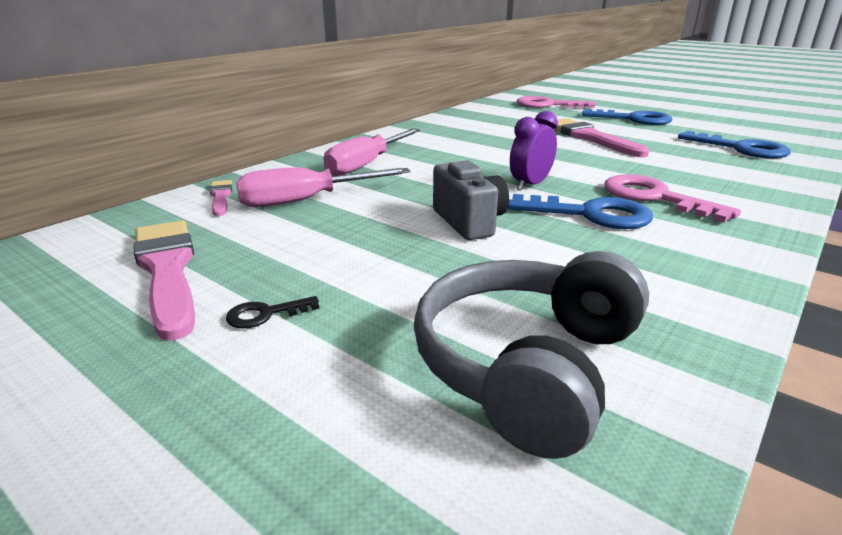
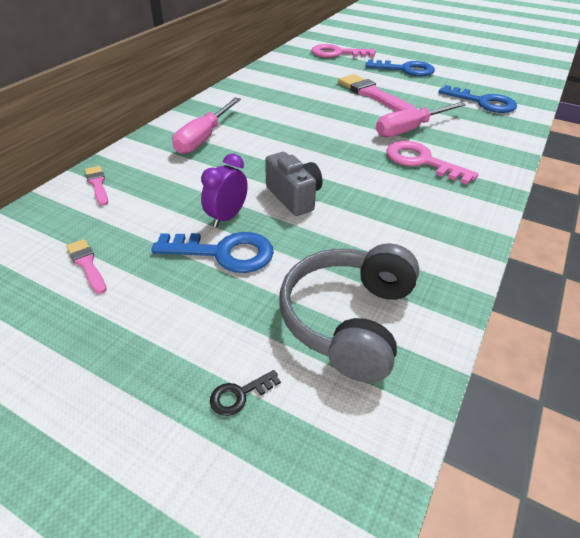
camera: 10 degrees left, 15 degrees up
pink brush [134,220,195,341] -> pink brush [66,239,107,294], size x0.51
black key [226,296,319,329] -> black key moved to [210,370,281,416]
pink screwdriver [236,167,411,207] -> pink screwdriver moved to [376,102,466,137]
blue key [508,194,653,229] -> blue key moved to [151,232,274,273]
purple clock [510,111,558,191] -> purple clock moved to [201,154,248,227]

